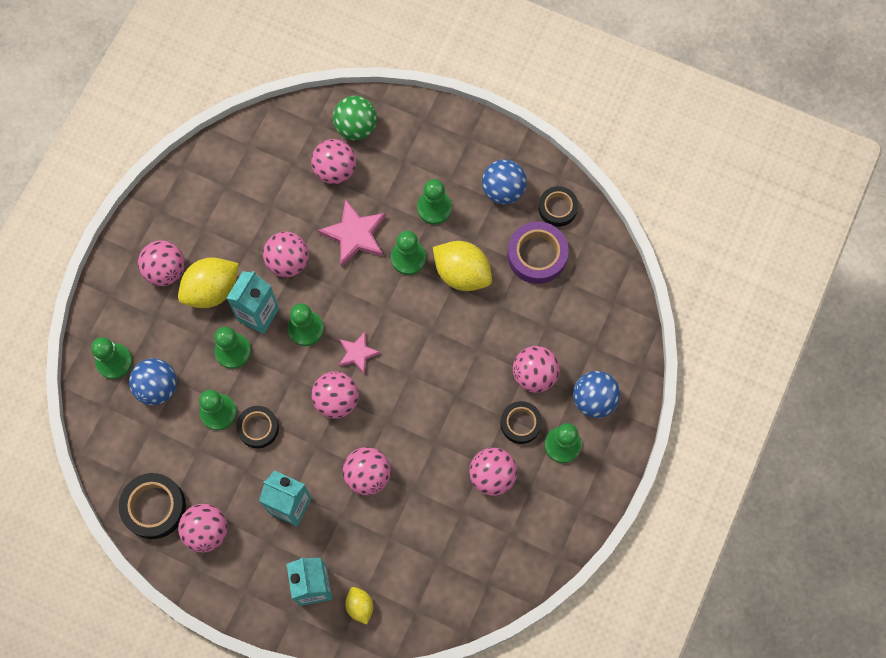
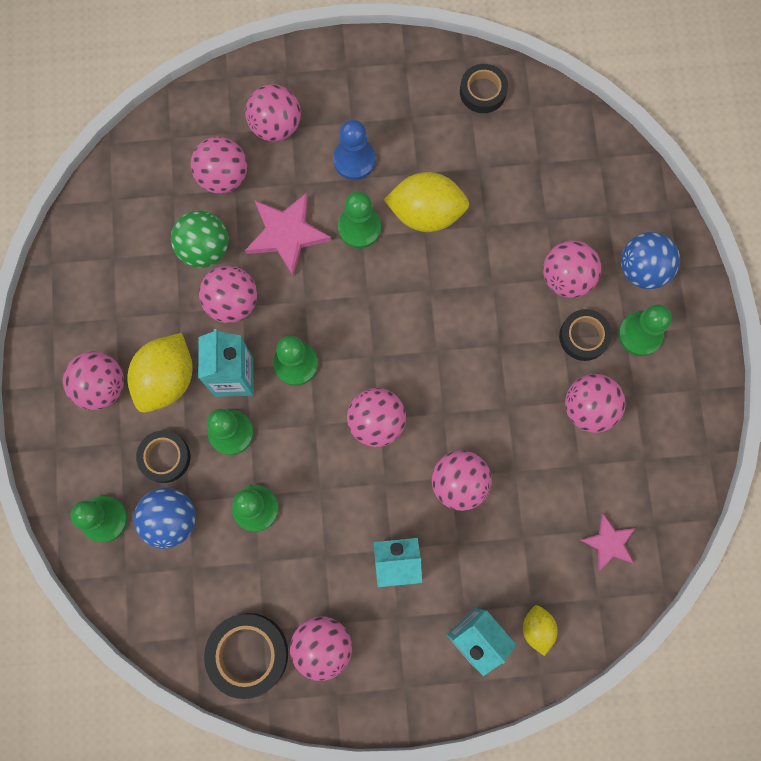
camera: 30 degrees left, 5 degrees up
black tape [236,406,279,448] -> black tape moved to [136,430,190,483]
green ball [333,96,377,140] -> green ball moved to [171,210,229,268]
pink star [339,332,381,375] -> pink star moved to [581,514,635,571]
yellow lemon [345,587,373,625] -> yellow lemon turned 45 degrees clockwise [523,605,558,656]
green pawn [417,179,452,225] -> blue pawn [333,120,376,180]
blue ball [482,159,527,205] -> none
purple tape [507,222,569,284] -> none
none -> pink ball [245,85,301,142]

